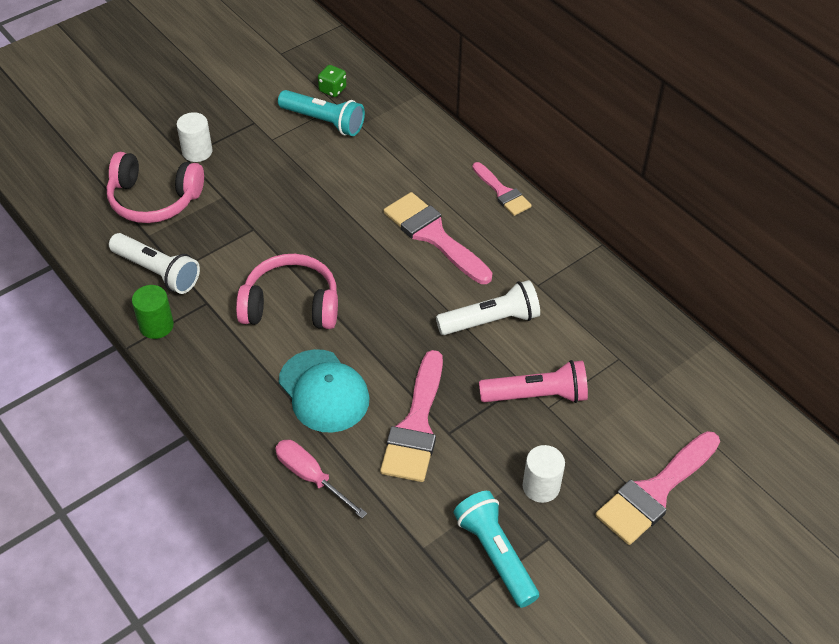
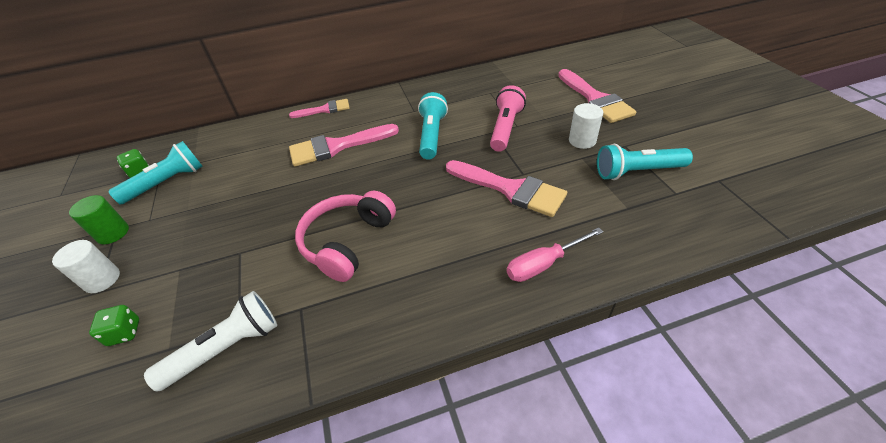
camera: 65 degrees left, 5 degrees down
pink headphones [107,152,204,223] -> green dice [89,305,139,346]
green cylinder [132,285,174,339] -> green cylinder moved to [69,195,129,244]
turquoise cap [279,349,370,433] -> none
white flashlight [436,280,540,335] -> turquoise flashlight [418,92,448,160]

